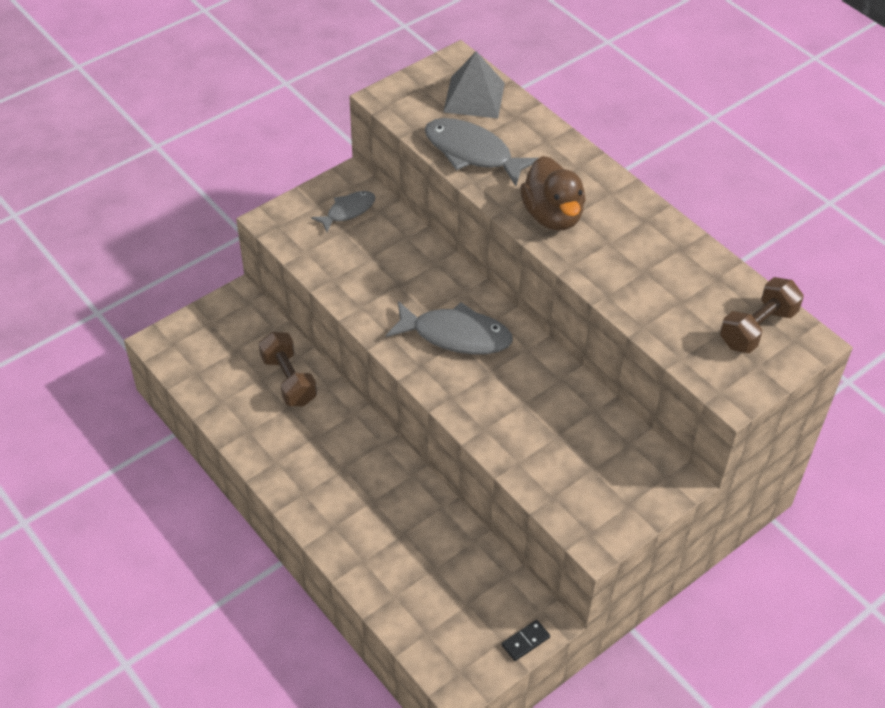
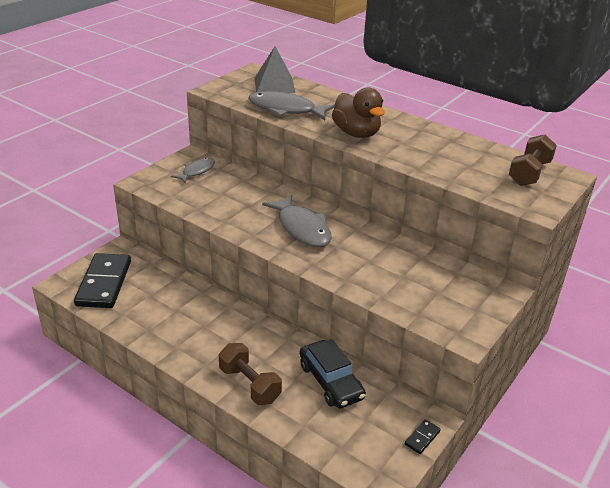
camera: 15 degrees left, 15 degrees down
brown dumbbell [259,332,317,406] -> brown dumbbell moved to [219,343,282,405]
grey fish [386,301,513,355] -> grey fish turned 60 degrees clockwise [262,195,332,247]
none -> black domino [74,253,131,308]
none -> black car [300,339,366,408]

